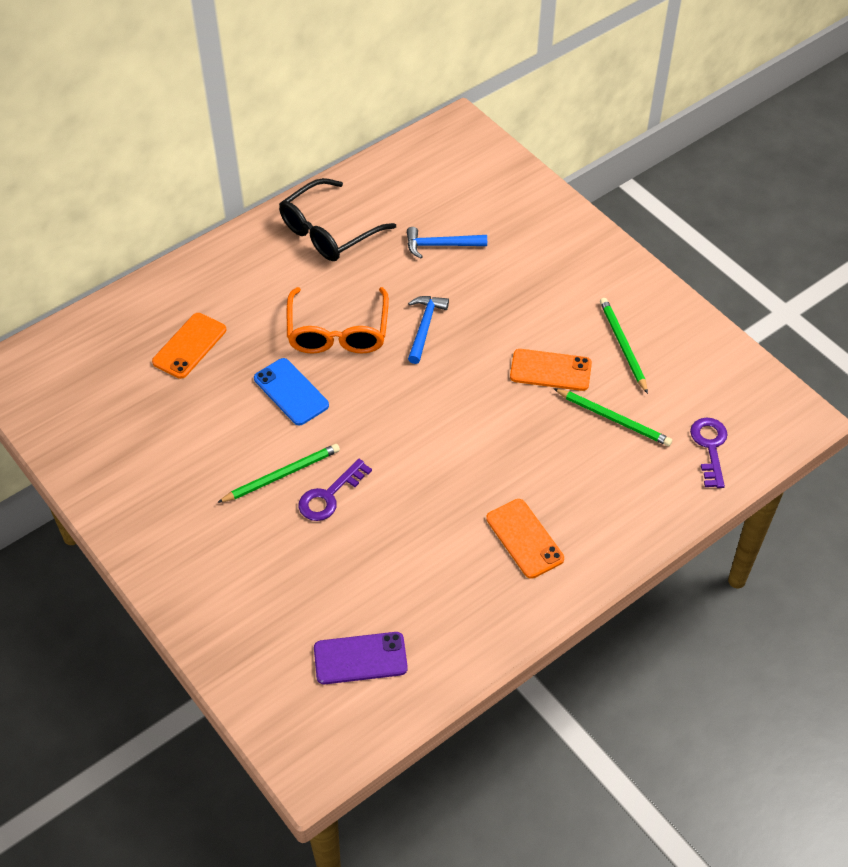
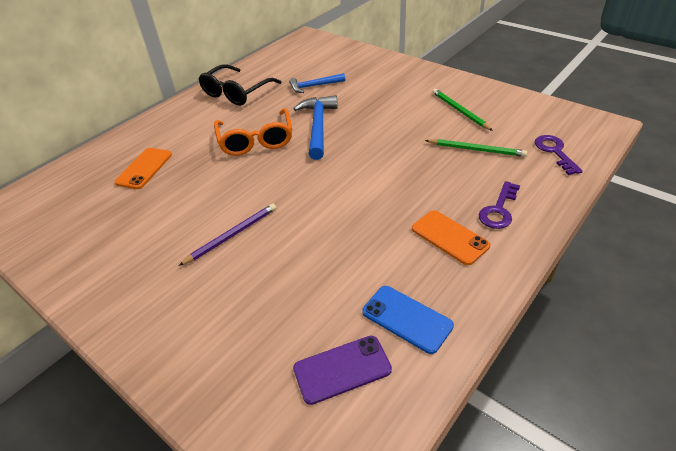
camera: 10 degrees left, 10 degrees down
green pencil [217,444,340,503] -> purple pencil [179,204,276,266]
blue phone [254,358,329,426] -> blue phone moved to [362,286,454,354]
purple key [298,459,372,521] -> purple key moved to [478,181,520,229]
blue hammer [408,296,449,364] -> blue hammer [293,95,338,160], size x1.57
orange phone [510,349,592,391] -> none

